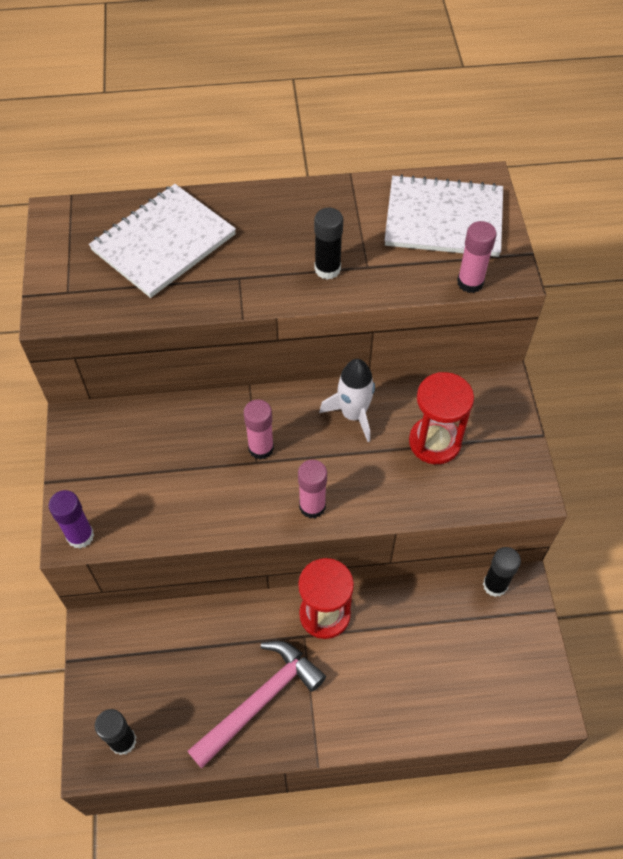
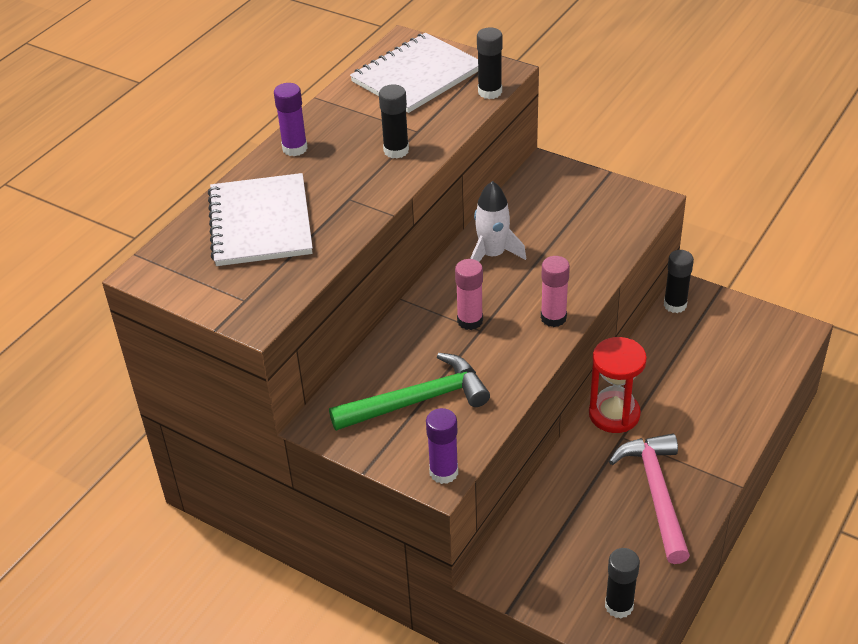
camera: 50 degrees left, 15 degrees down
red hourglass [409,372,474,464] -> none
pink glue stick [457,221,497,293] -> black glue stick [477,27,503,99]
none -> purple glue stick [274,83,308,156]
none -> green hammer [329,353,490,431]

